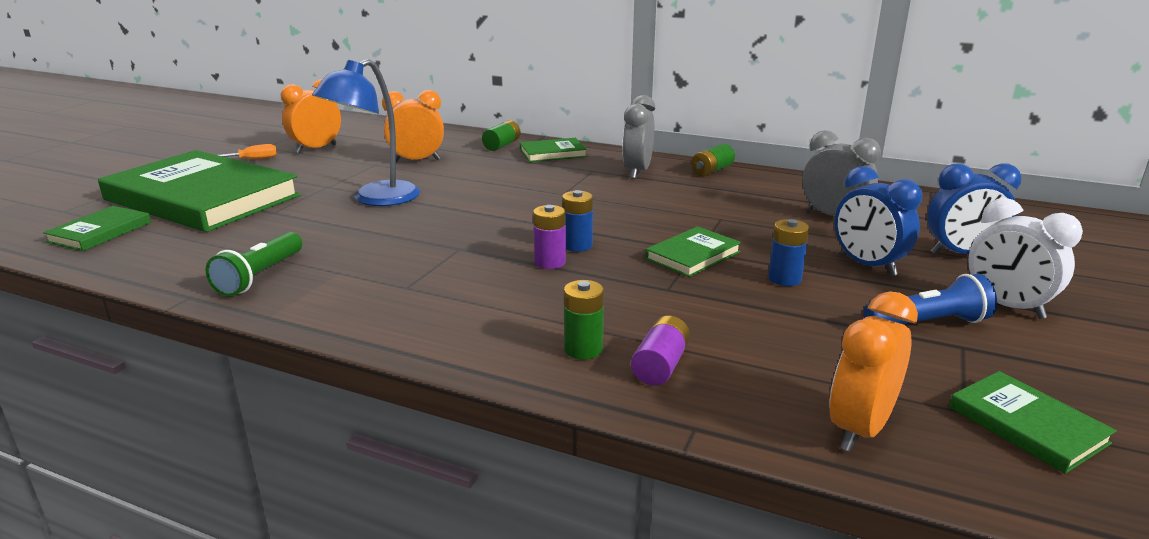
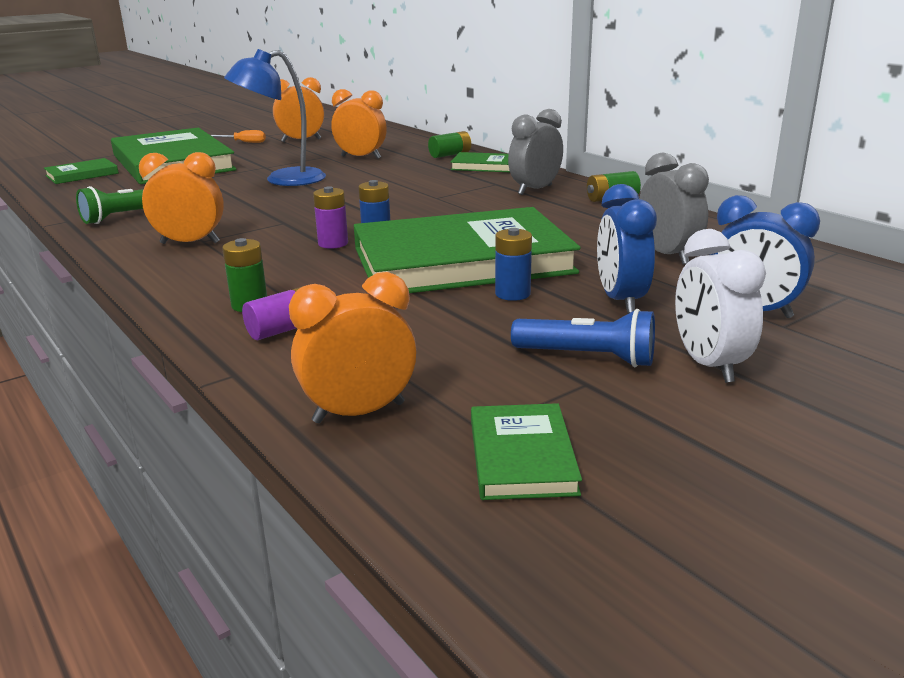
camera: 30 degrees right, 0 degrees up
green book [645,226,741,277] -> green book [354,207,581,293], size x2.31
none -> orange clock [139,152,224,244]

